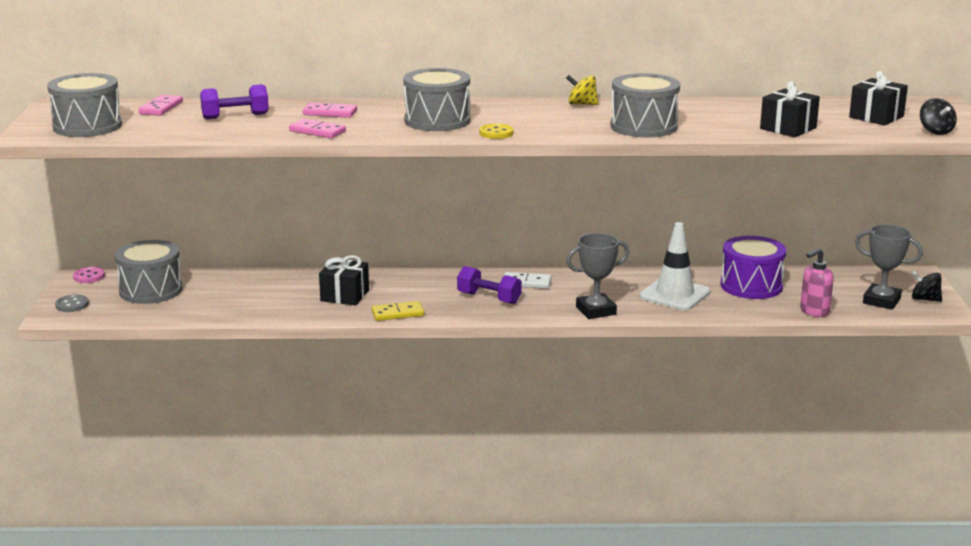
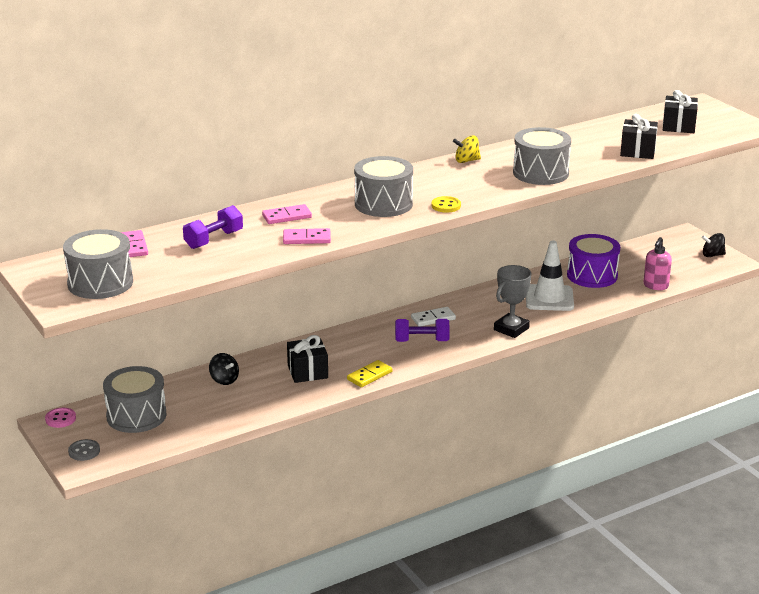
camera: 30 degrees left, 5 degrees up
grey trophy [855,224,923,310] -> none
black spinning top [920,98,957,135] -> black spinning top moved to [209,353,239,385]

